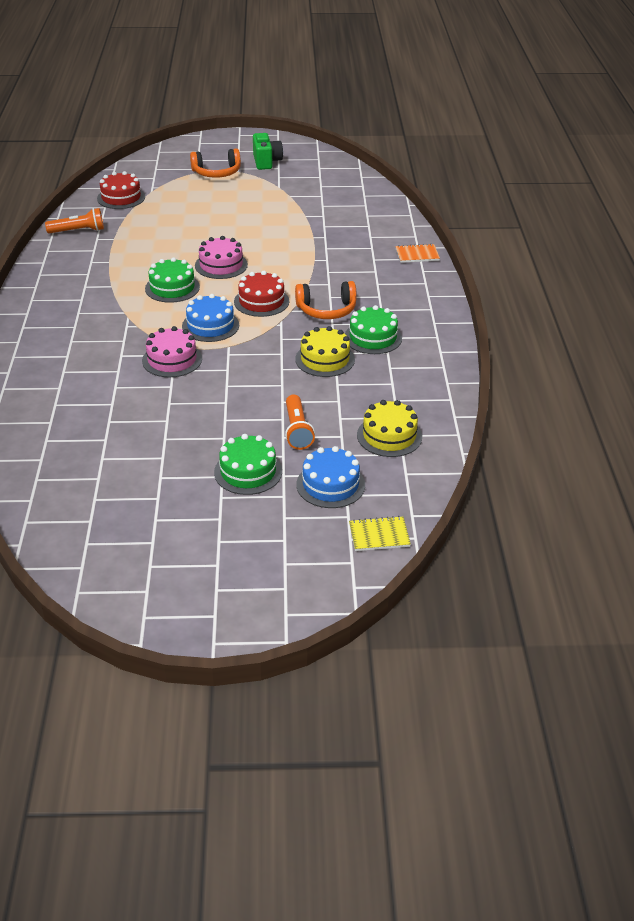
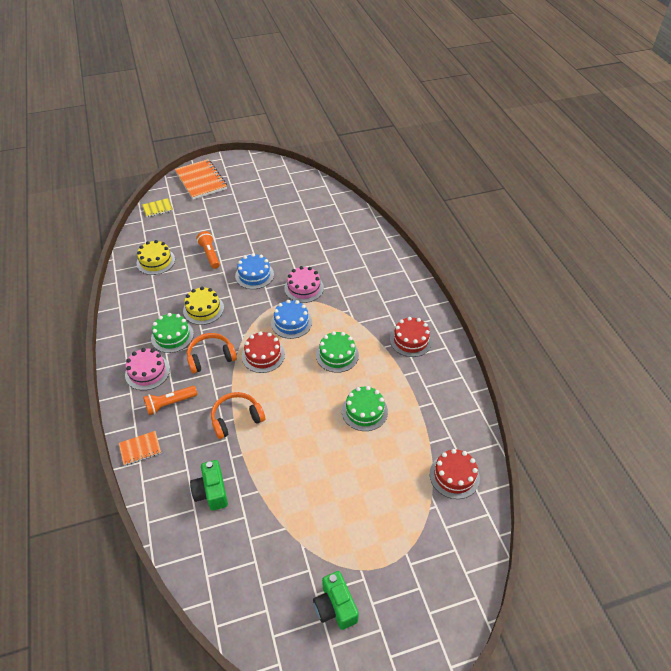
camera: 165 degrees right, 10 degrees up
orange flashlight [45,208,104,233] -> orange flashlight moved to [143,386,197,415]
orange headphones [190,148,241,178] -> orange headphones moved to [211,392,265,439]
pink cake [195,236,248,279] -> pink cake moved to [125,348,170,390]
green cake [214,434,282,495] -> green cake moved to [342,386,388,431]
blue cake [296,446,365,508] -> blue cake moved to [235,253,274,289]
none -> orange notebook [175,159,227,199]
none -> green camera [190,460,228,511]
none -> red cake [390,317,432,357]

